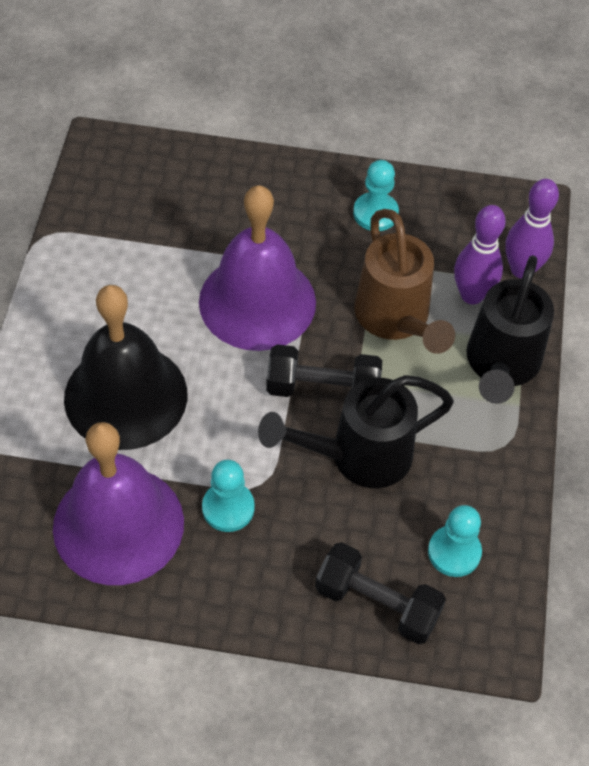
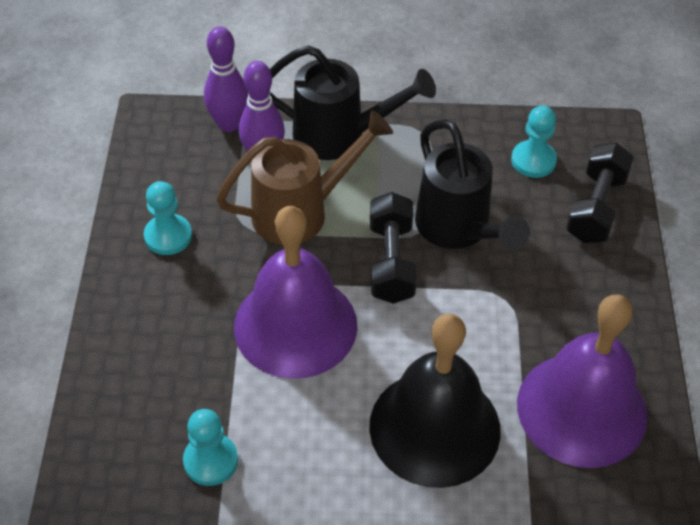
camera: 95 degrees left, 5 degrees down
turquoise pawn [202,460,255,532] -> turquoise pawn moved to [183,409,238,486]

